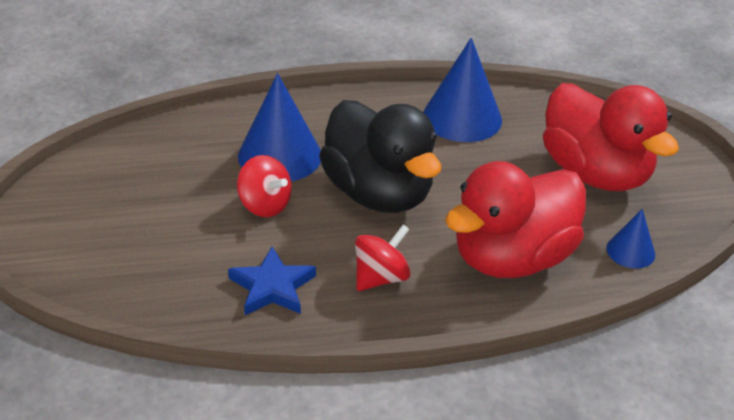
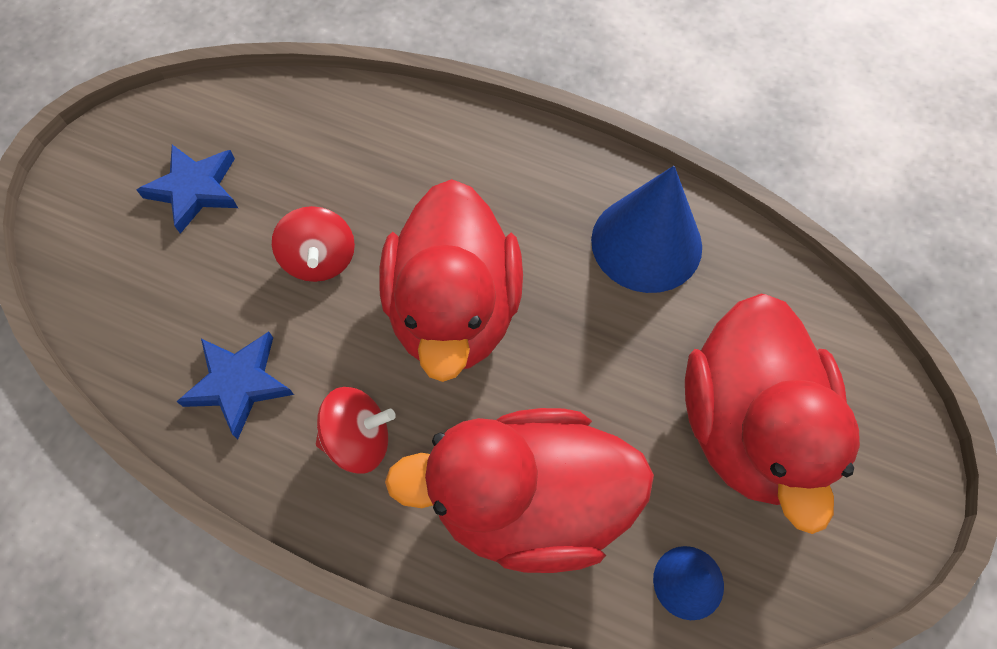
camera: 35 degrees right, 25 degrees up
blue cone [238,73,321,181] -> none
black duck [319,100,441,213] -> red duck [379,179,523,382]
none -> blue star [137,145,238,234]

